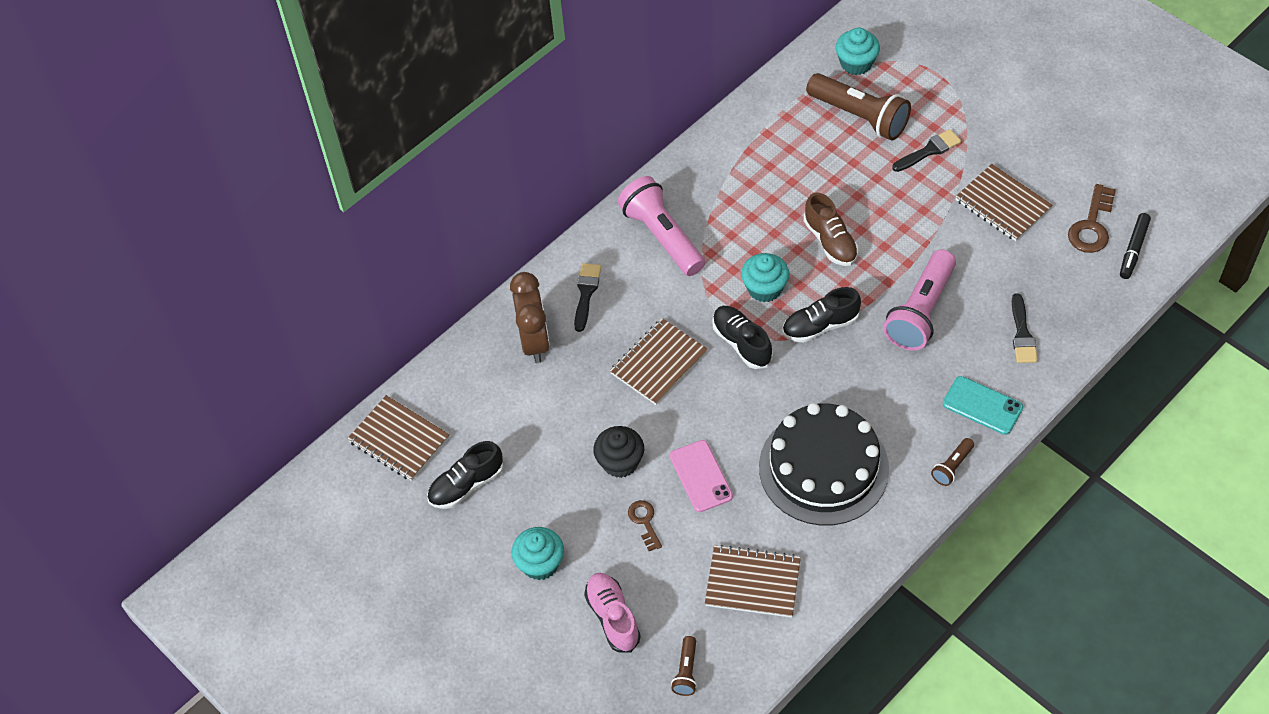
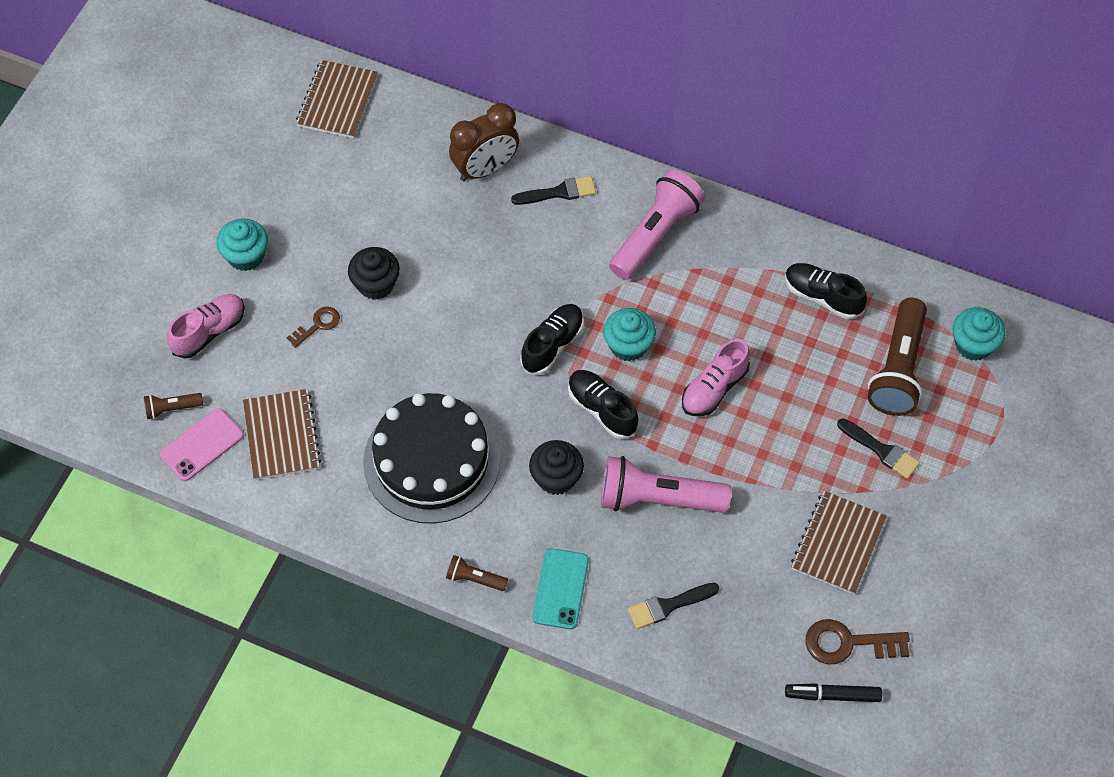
camera: 65 degrees right, 5 degrees up
black shoe [427,441,503,509] -> black shoe moved to [785,263,867,319]
brown notebook [610,318,708,405] -> none
pink phone [670,440,733,512] -> pink phone moved to [160,408,244,481]
brown shoe [804,192,858,266] -> pink shoe [682,339,750,416]
none -> black cupcake [529,440,584,495]

